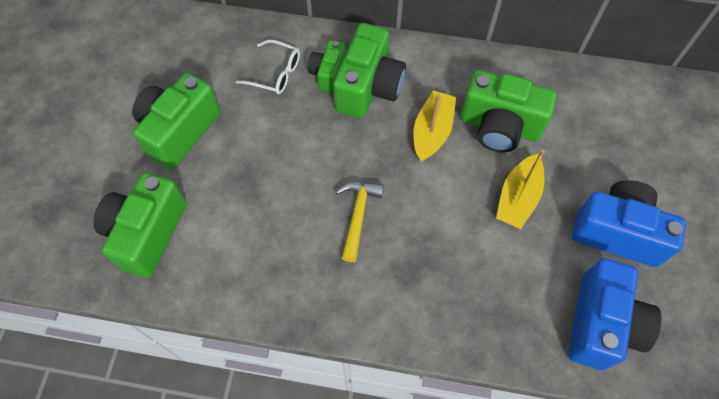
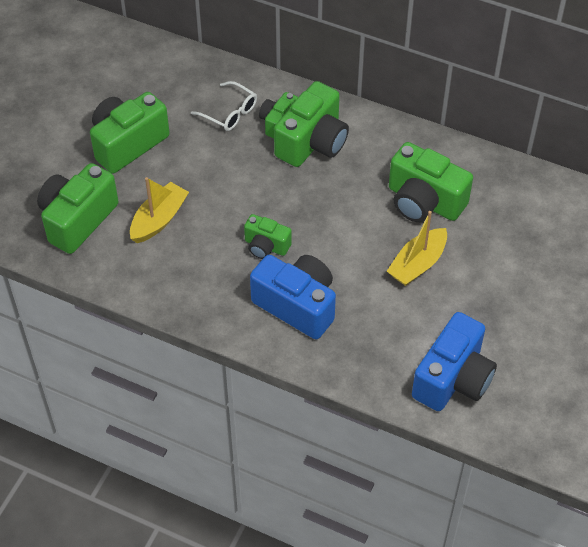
camera: 15 degrees right, 10 degrees down
yellow hammer [336,182,384,262] -> green camera [244,214,292,259]
yellow boat [413,90,456,162] -> yellow boat moved to [130,177,189,243]
blue camera [572,180,686,267] -> blue camera moved to [250,255,336,339]

